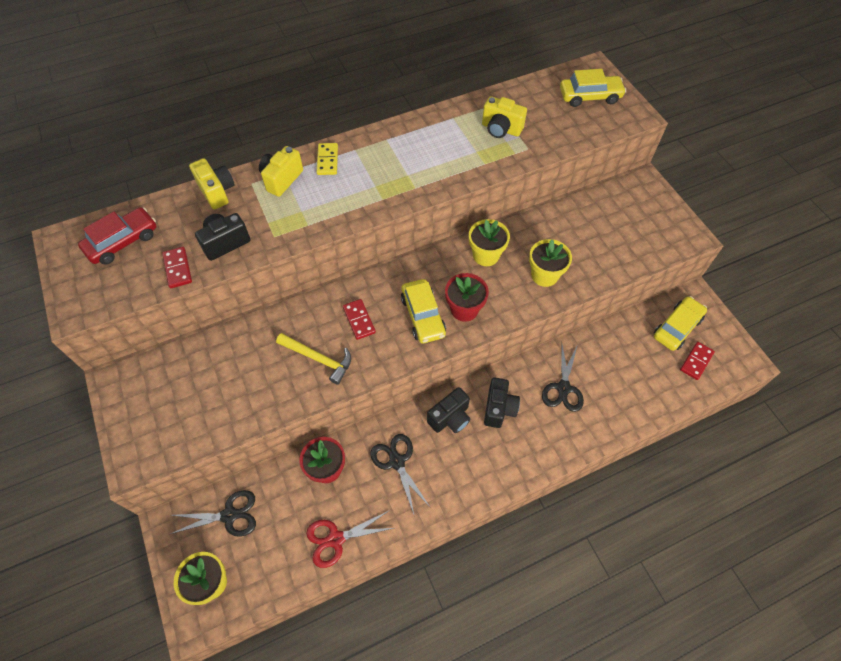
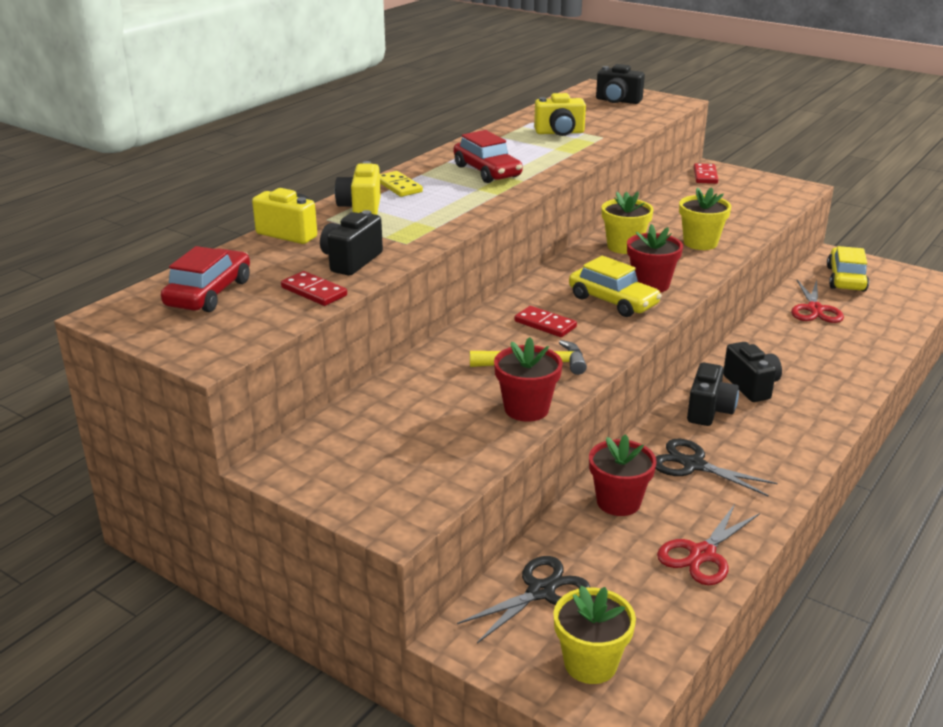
camera: 30 degrees left, 30 degrees down
black scissors [542,344,584,412] -> none
yellow car [560,69,626,107] -> black camera [596,64,645,104]
red domino [680,342,715,380] -> red domino moved to [694,163,718,184]
none -> red car [454,130,523,183]
none -> red flower pot [494,337,563,421]
none -> red scissors [791,280,844,323]

